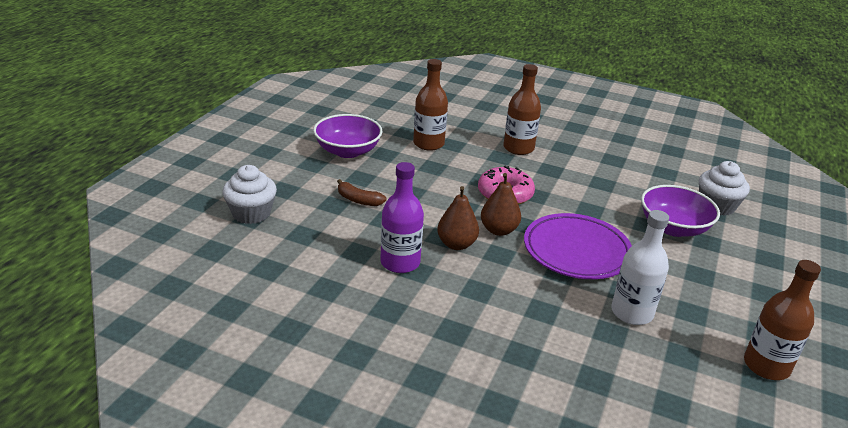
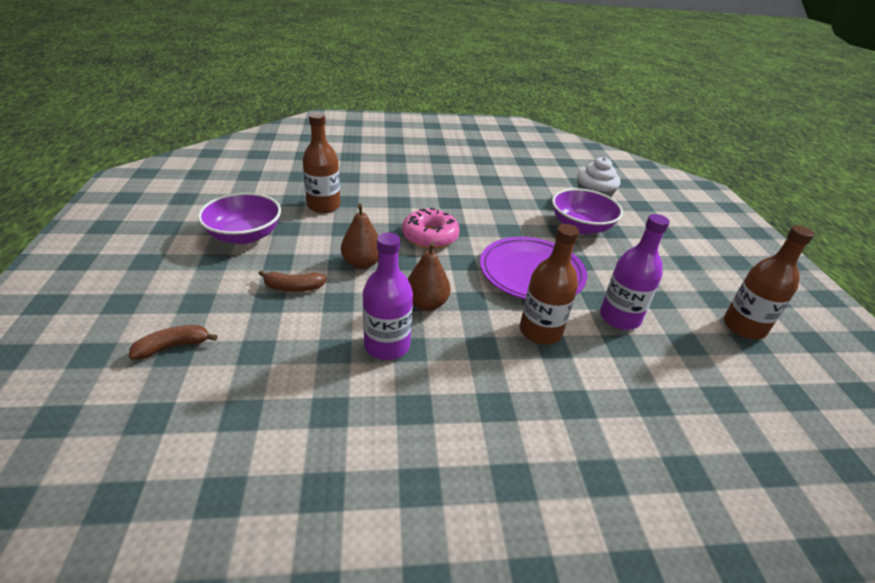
camera: 30 degrees left, 5 degrees up
white cupcake [222,165,277,224] -> brown banana [129,325,218,360]
brown pear [481,173,521,236] -> brown pear moved to [341,203,379,269]
brown bottle [503,64,541,155] -> brown bottle moved to [520,224,579,345]
white bottle [611,210,669,325] -> purple bottle [600,214,670,330]

